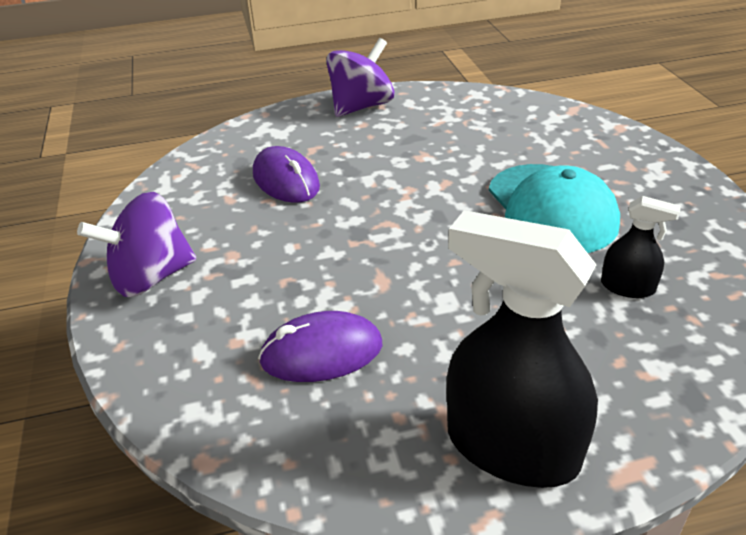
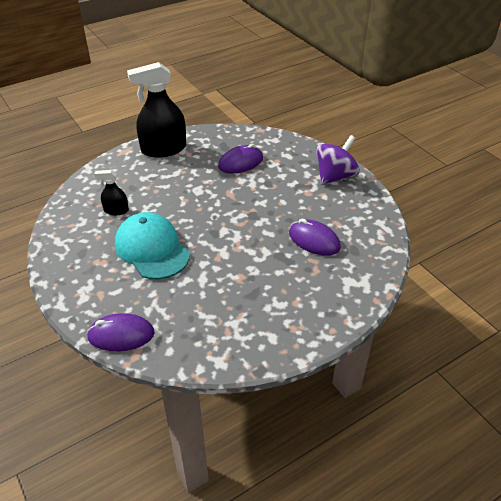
camera: 160 degrees right, 5 degrees up
purple spinning top [326,38,394,117] -> none
black spray bottle [447,210,598,488] -> black spray bottle turned 150 degrees clockwise [127,62,186,158]
none -> purple mouse [87,313,155,351]

